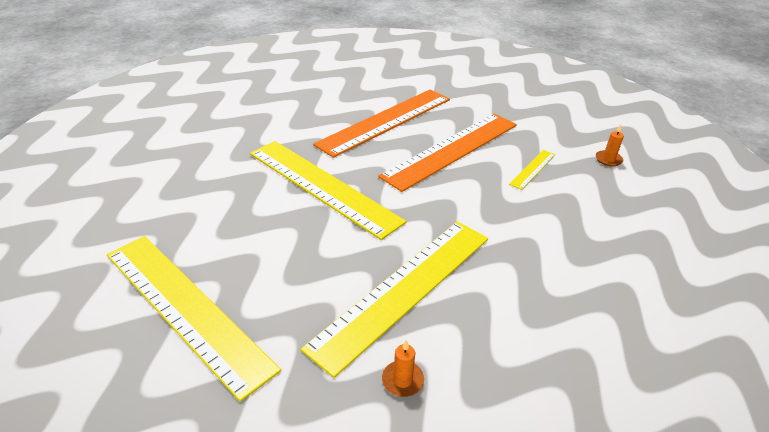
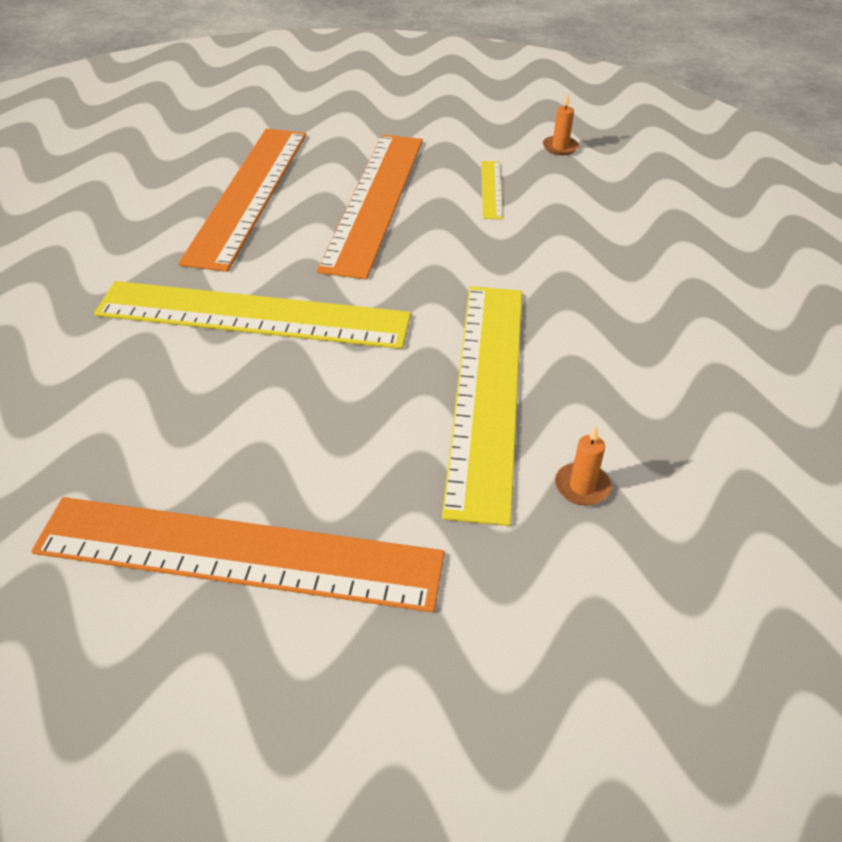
camera: 35 degrees left, 5 degrees up
yellow ruler [107,236,281,402] -> orange ruler [31,497,445,612]

